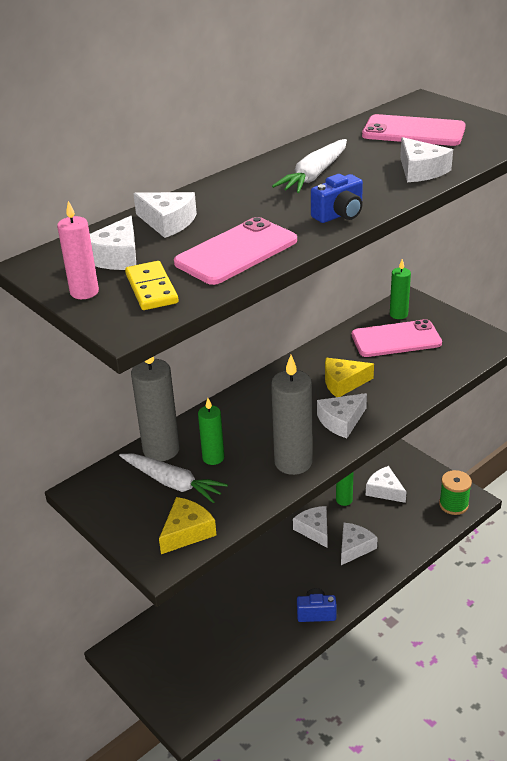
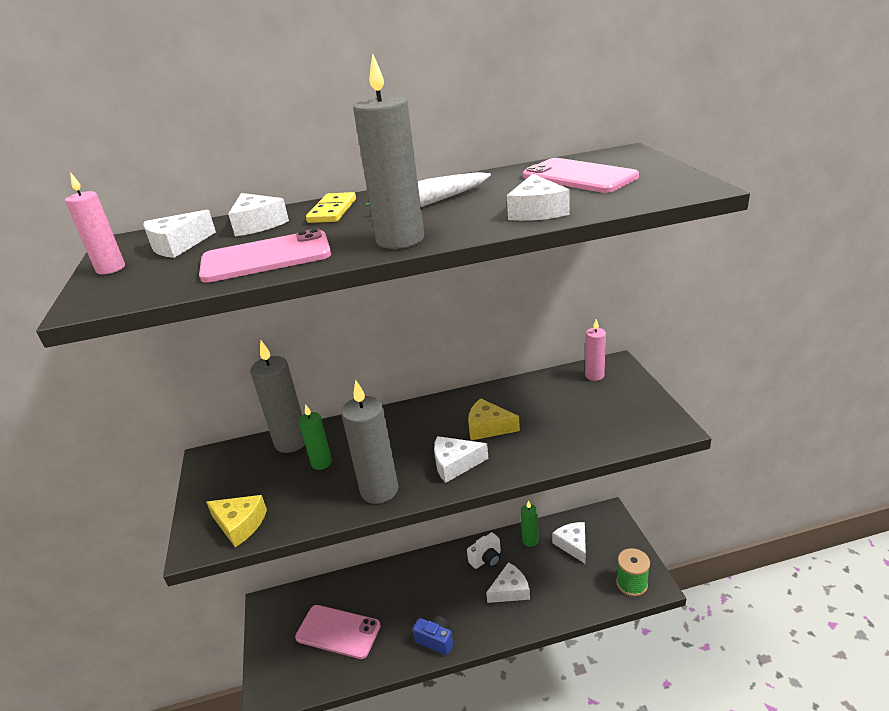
camera: 30 degrees right, 5 degrees down
white carrot [119,453,228,503] -> none
yellow domino [125,261,178,310] -> yellow domino moved to [306,192,356,223]
yellow cheese [159,497,216,554] -> yellow cheese turned 45 degrees clockwise [206,495,267,547]
white cheese [293,506,327,548] -> white camera [467,532,501,569]
blue camera [311,174,363,223] -> grey candle [353,54,424,249]
pink phone [352,319,442,357] -> pink phone moved to [295,605,381,659]
green candle [390,259,411,319] -> pink candle [585,319,606,381]

